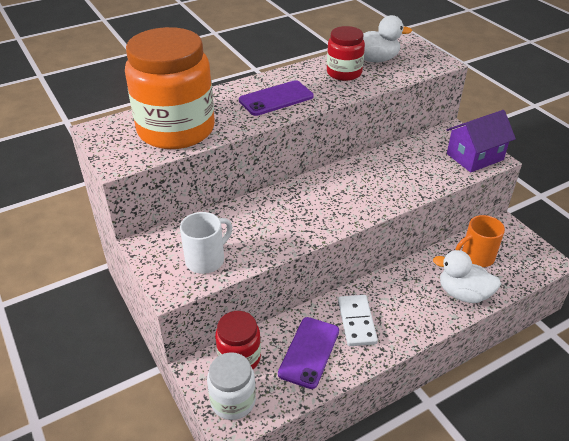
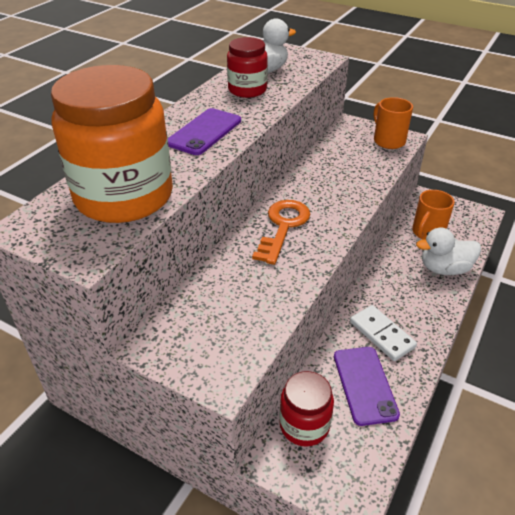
camera: 30 degrees left, 0 degrees up
white mug [180,212,232,274] -> none
white jar [207,352,256,420] -> none
purple house [447,110,516,173] -> orange mug [374,97,413,149]
none -> orange key [252,200,310,265]

